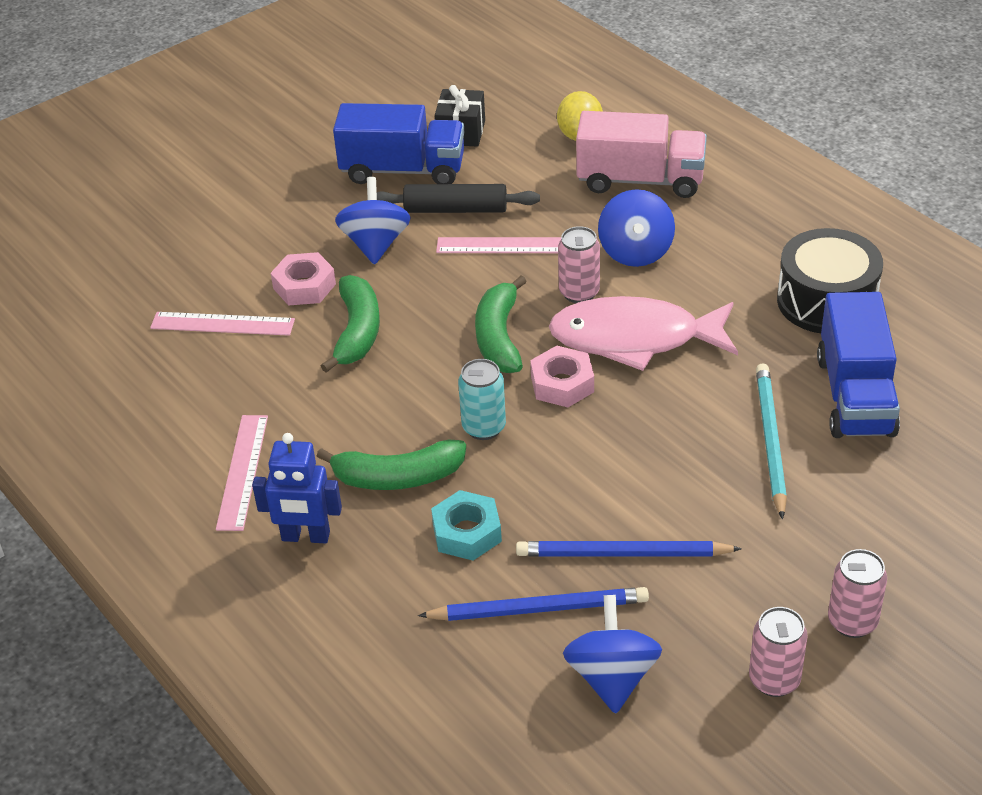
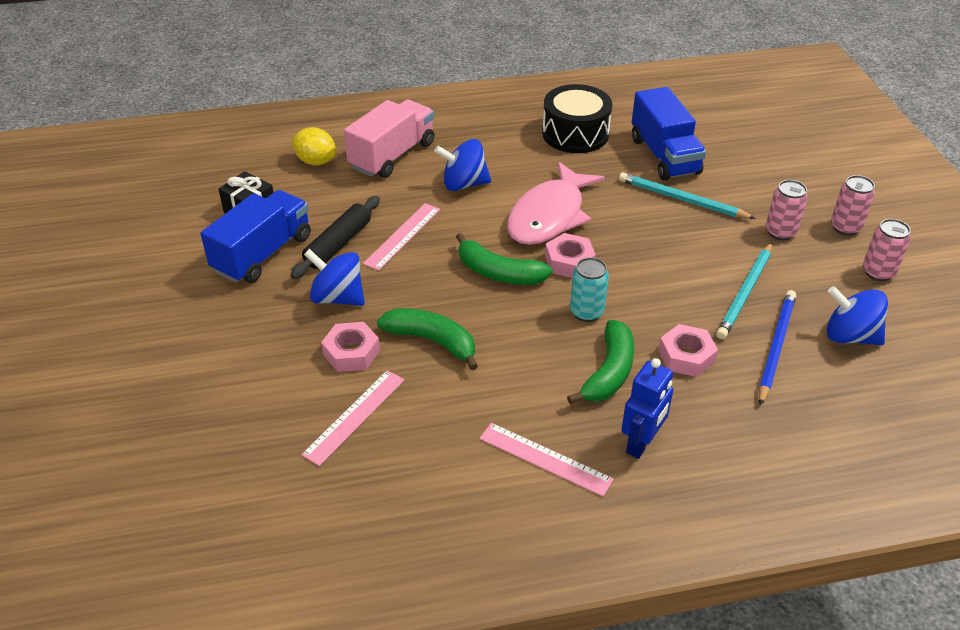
camera: 65 degrees left, 0 degrees up
turquoise nut [431,490,502,561] -> pink nut [658,324,718,377]
blue pencil [516,541,742,556] -> turquoise pencil [716,243,772,339]
pink can [558,226,600,303] -> pink can moved to [765,180,808,240]
blue spinning top [598,189,675,267] -> blue spinning top turned 150 degrees clockwise [434,139,491,191]
blue truck [817,292,900,438] -> blue truck turned 45 degrees clockwise [632,87,706,181]

